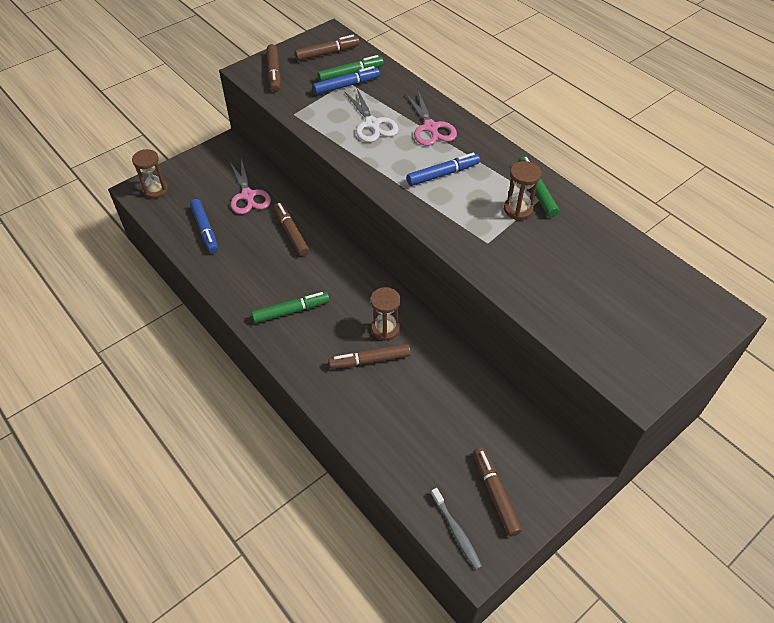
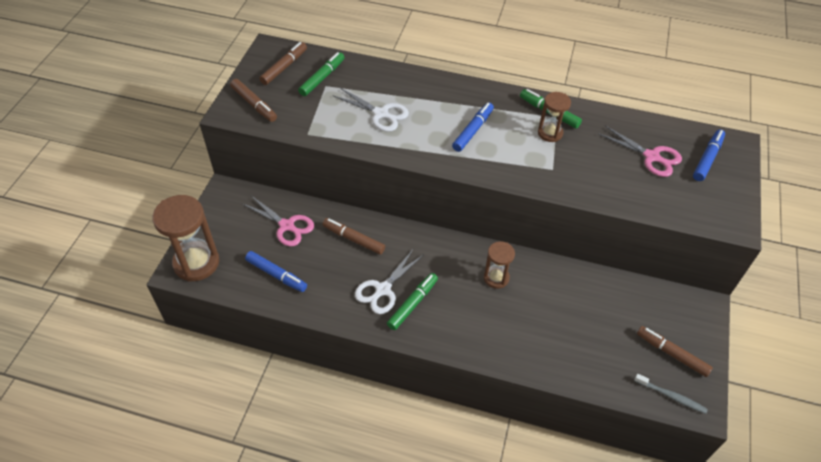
camera: 35 degrees left, 0 degrees up
brown hourglass [132,149,168,199] -> brown hourglass [152,195,219,282], size x1.78
blue marker [313,66,380,95] -> blue marker moved to [693,129,725,181]
brown marker [328,344,411,369] -> none
pink scissors [405,91,457,146] -> pink scissors moved to [598,126,682,177]
none -> white scissors [355,248,423,314]

